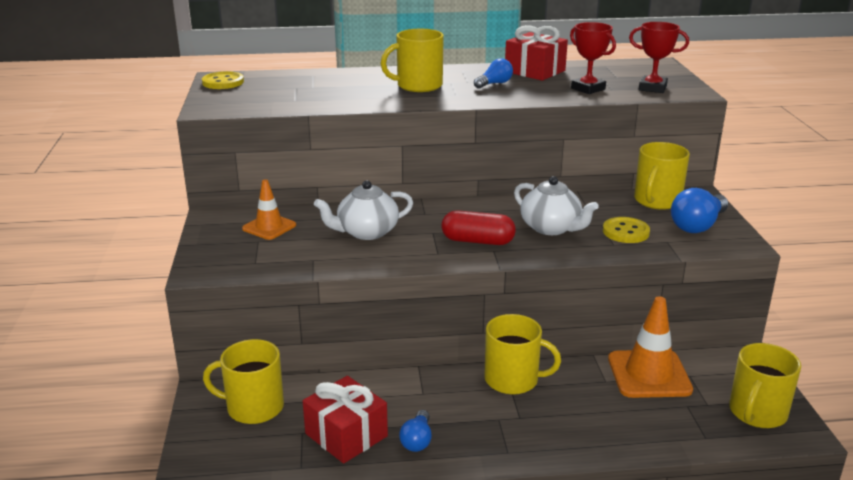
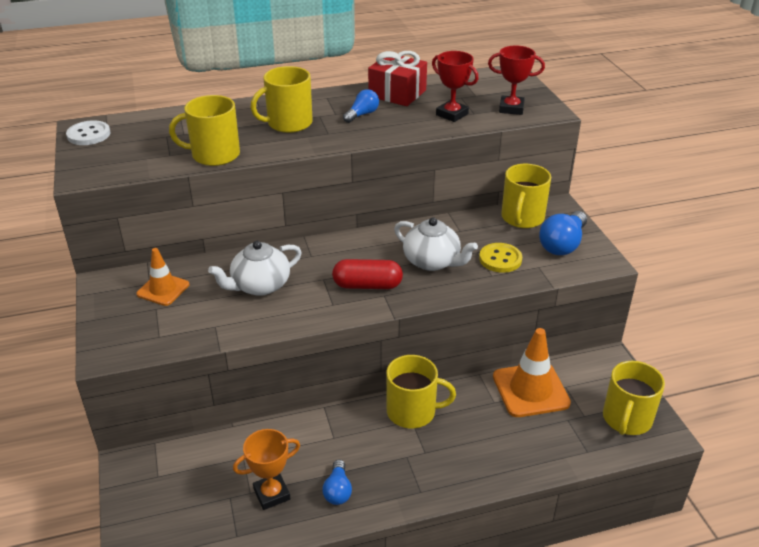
camera: 10 degrees left, 10 degrees up
yellow button [202,71,244,89] -> white button [66,120,110,145]
yellow mug [203,339,284,424] -> yellow mug moved to [169,95,240,166]
red gift [303,376,388,464] -> orange trophy [233,429,300,510]

